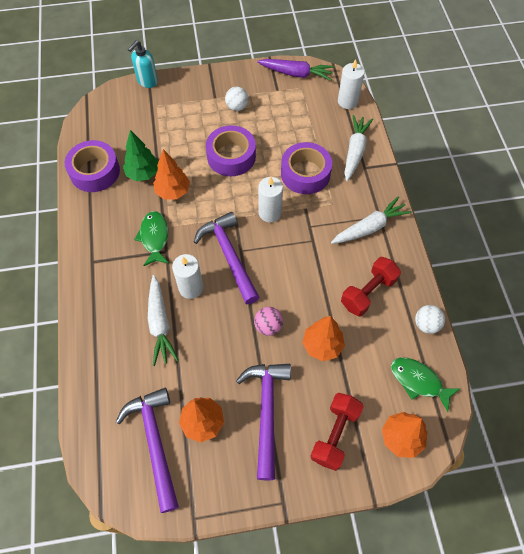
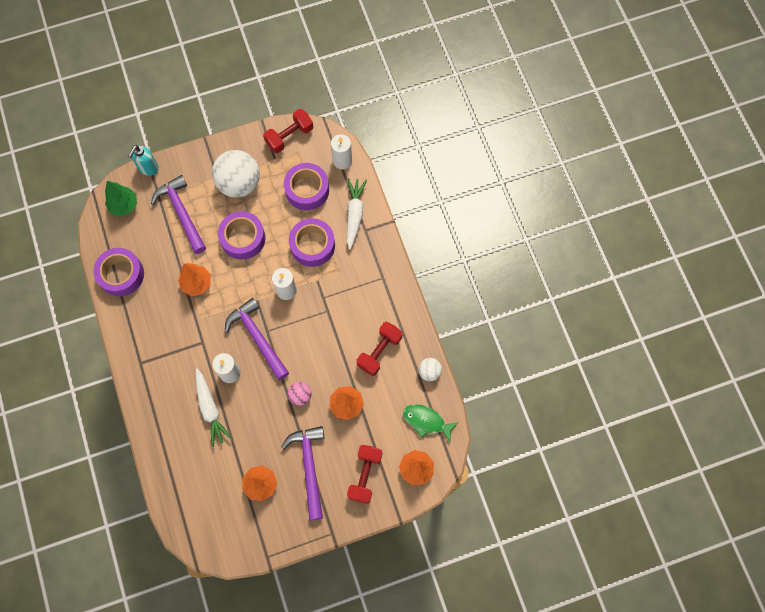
camera: 10 degrees left, 10 degrees up
purple hammer [116,388,179,513] -> purple hammer moved to [151,175,206,254]
green tree [123,130,159,181] -> green tree moved to [105,181,137,216]
green fish [134,211,169,266] -> none
white ball [225,87,249,111] -> white ball [212,150,260,198], size x2.11
purple carrot [257,59,334,81] -> red dumbbell [263,109,313,153]
white carrot [331,197,412,244] -> none
none -> purple tape [284,163,329,210]

